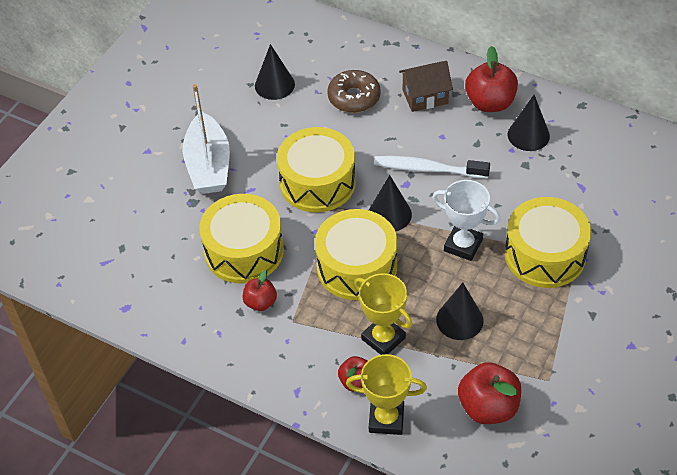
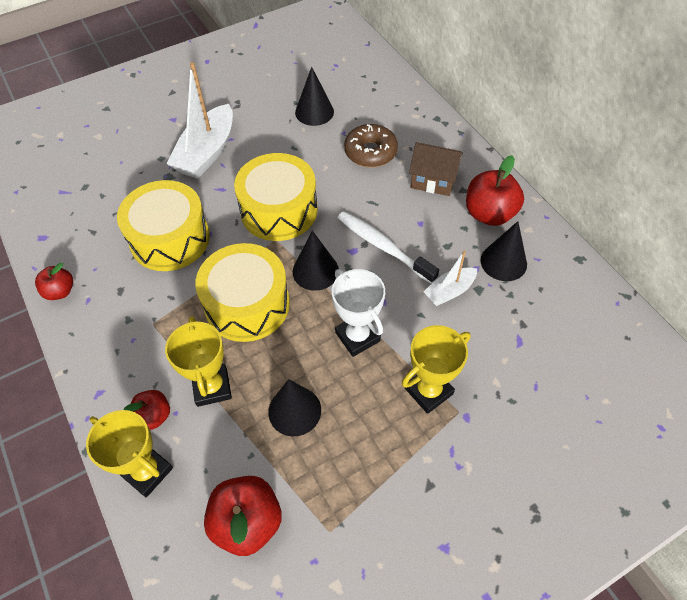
camera: 30 degrees right, 5 degrees up
red apple [242,270,277,311] -> red apple moved to [35,263,73,300]
yellow drum [505,197,591,288] -> yellow trophy [402,325,471,414]
none -> white boat [423,250,477,306]

